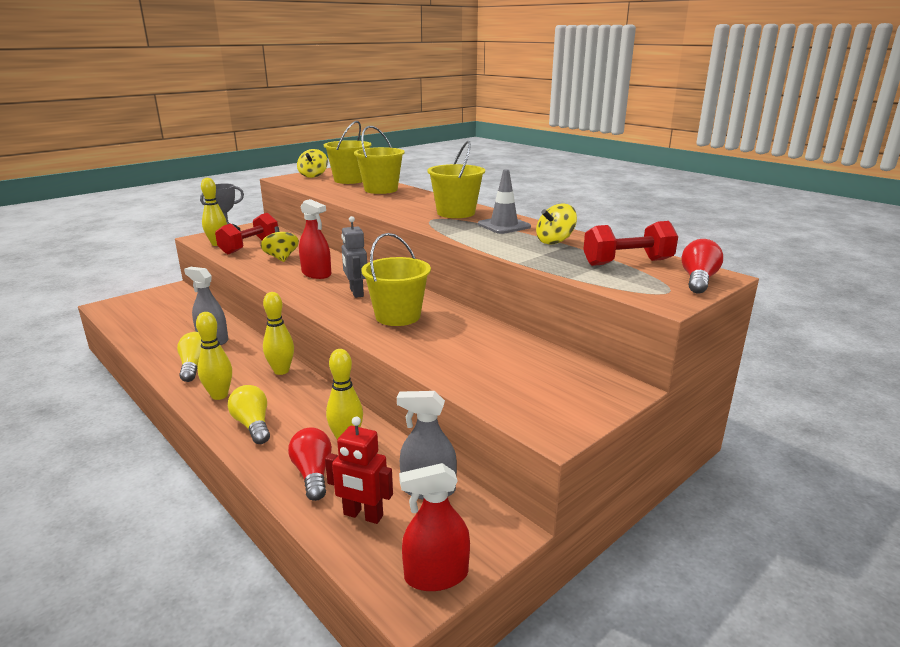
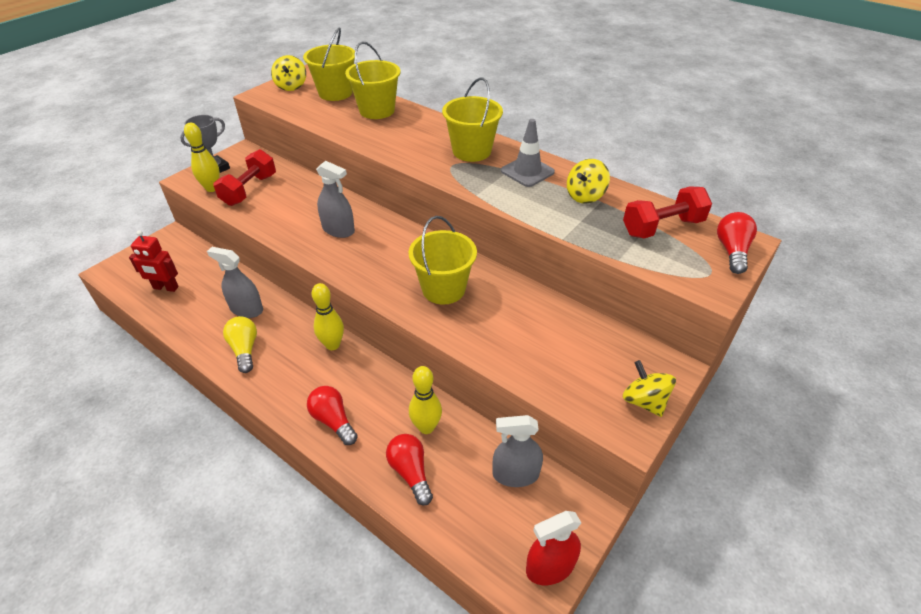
camera: 10 degrees left, 20 degrees up
yellow bowling pin [196,312,232,400] -> none
yellow light bulb [228,385,270,444] -> red light bulb [307,386,358,445]
yellow spinning top [261,226,299,262] -> yellow spinning top moved to [623,360,676,417]
red spray bottle [299,199,331,279] -> grey spray bottle [316,161,355,238]
red robot [325,417,393,524] -> red robot moved to [129,230,179,292]
grey robot [341,216,367,298] -> none

